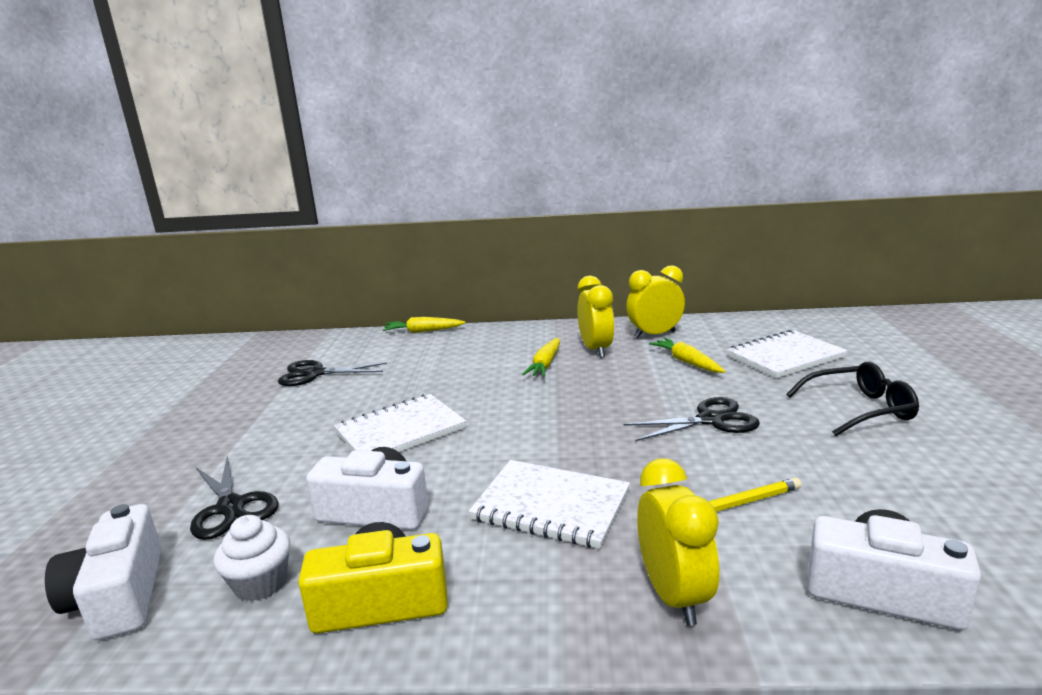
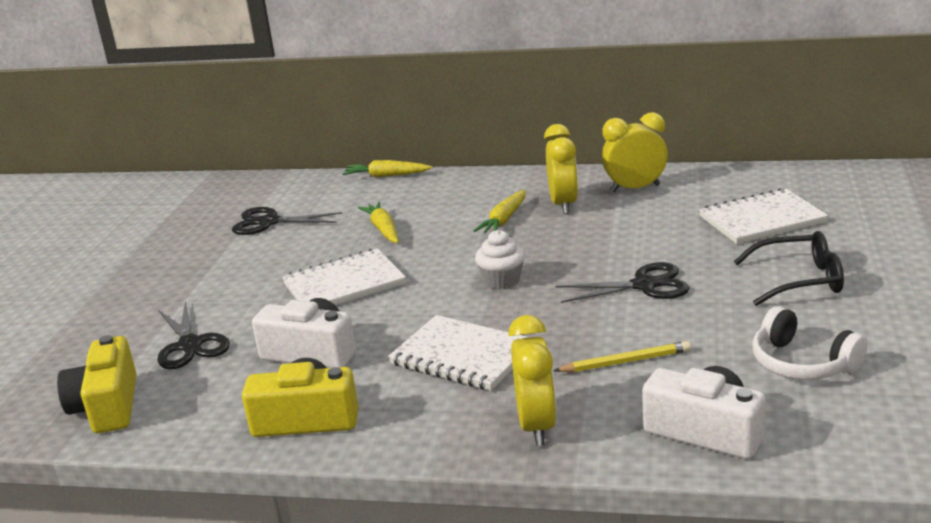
camera: 10 degrees right, 5 degrees up
white camera [45,504,162,640] -> yellow camera [57,335,136,433]
white cupcake [214,515,290,602] -> white cupcake moved to [475,230,525,289]
yellow carrot [649,338,726,373] -> yellow carrot moved to [358,202,399,243]
none -> white headphones [752,306,868,380]

